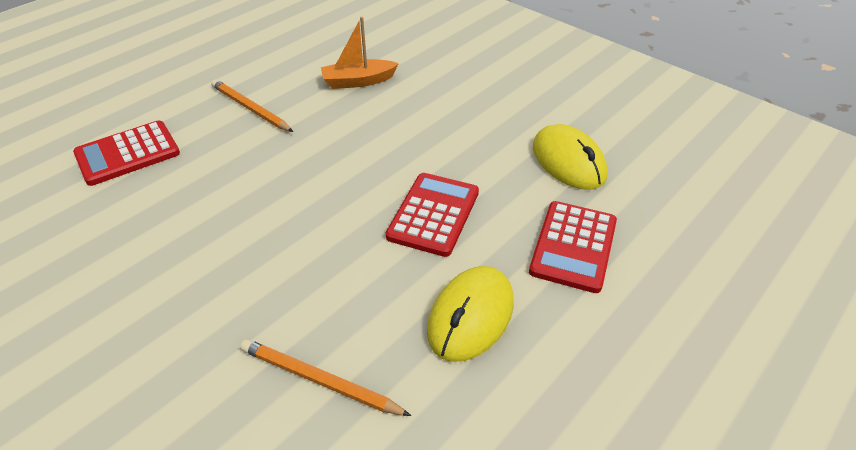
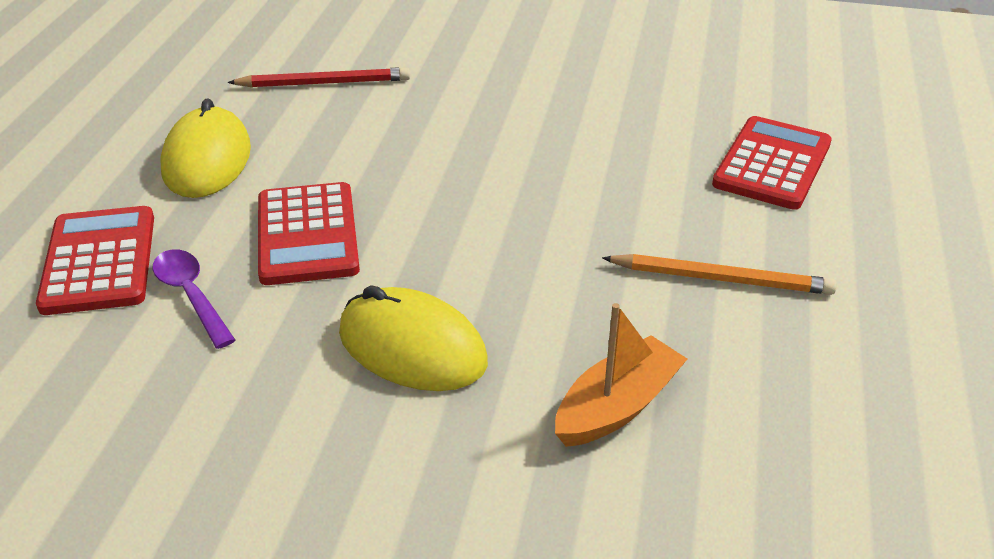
camera: 150 degrees right, 5 degrees down
orange pencil [240,339,411,416] -> red pencil [227,67,410,88]
yellow mouse [533,124,607,190] -> yellow mouse moved to [339,285,488,391]
none -> purple spoon [153,249,235,349]

